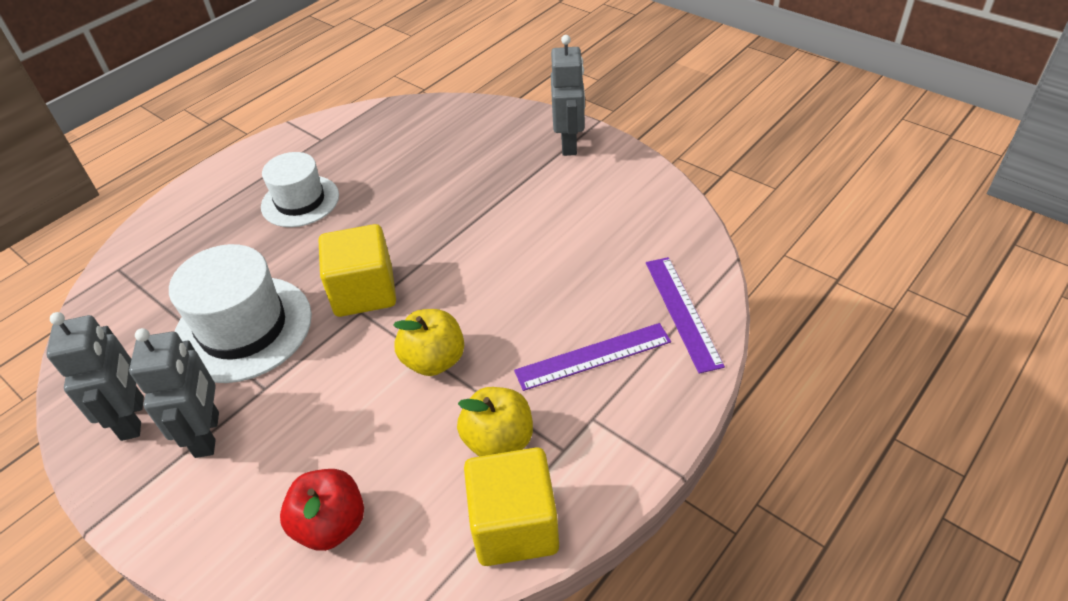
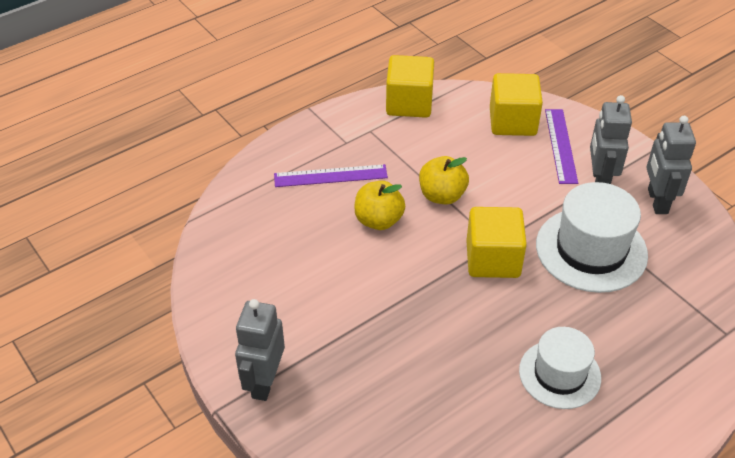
camera: 170 degrees left, 0 degrees up
red apple [280,469,364,551] -> yellow cube [490,73,543,136]
yellow apple [457,387,533,456] -> yellow apple moved to [354,181,405,230]
purple ruler [646,257,725,374] -> purple ruler moved to [545,109,578,184]

